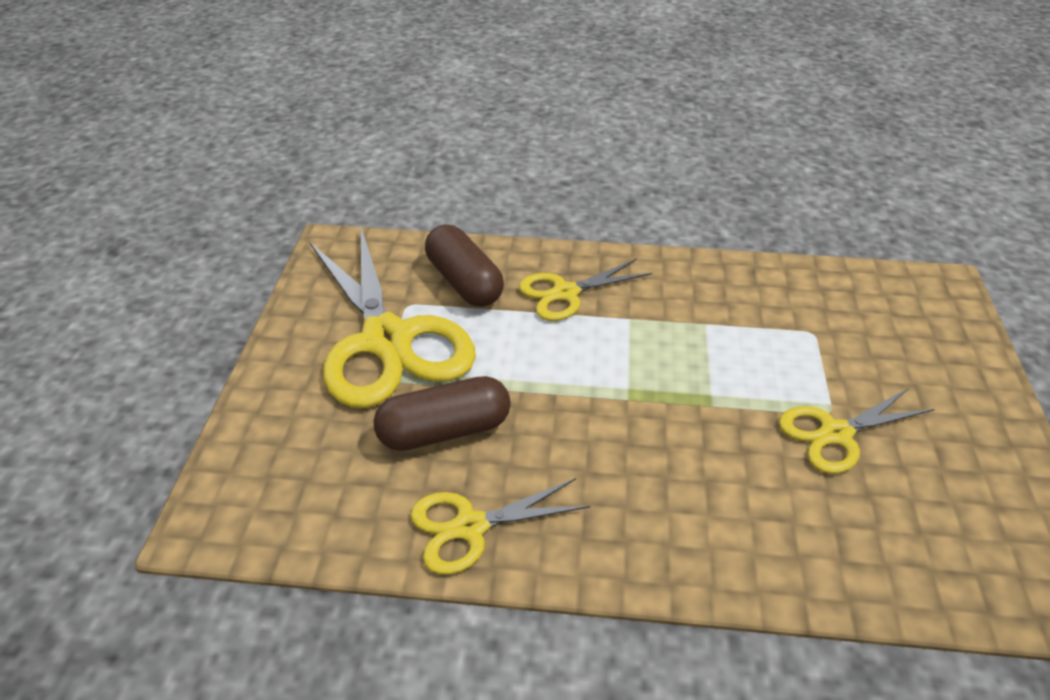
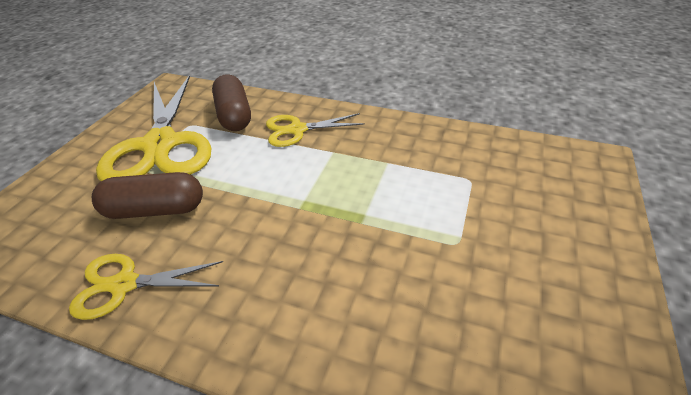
camera: 15 degrees right, 0 degrees up
yellow scissors [779,388,935,474] -> none

